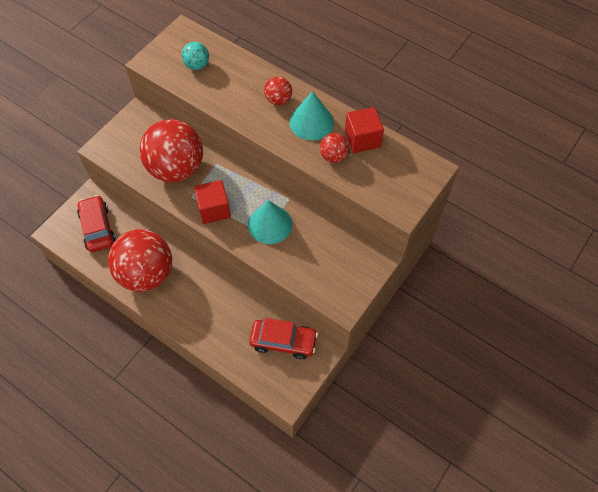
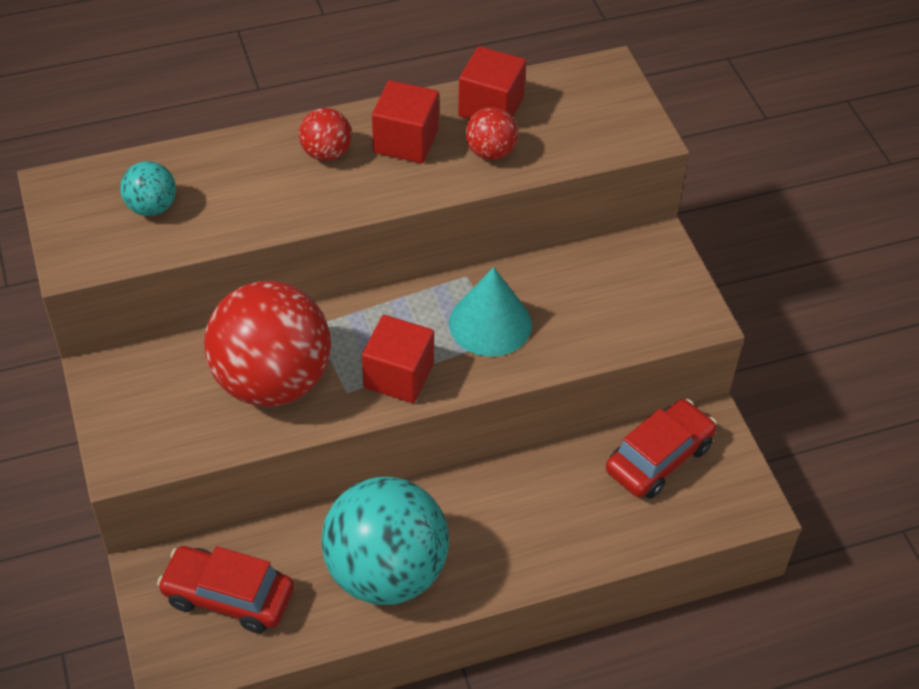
camera: 55 degrees left, 10 degrees down
red ball [108,229,172,292] -> turquoise ball [321,477,449,605]
turquoise cone [289,91,334,140] -> red cube [372,80,439,163]

